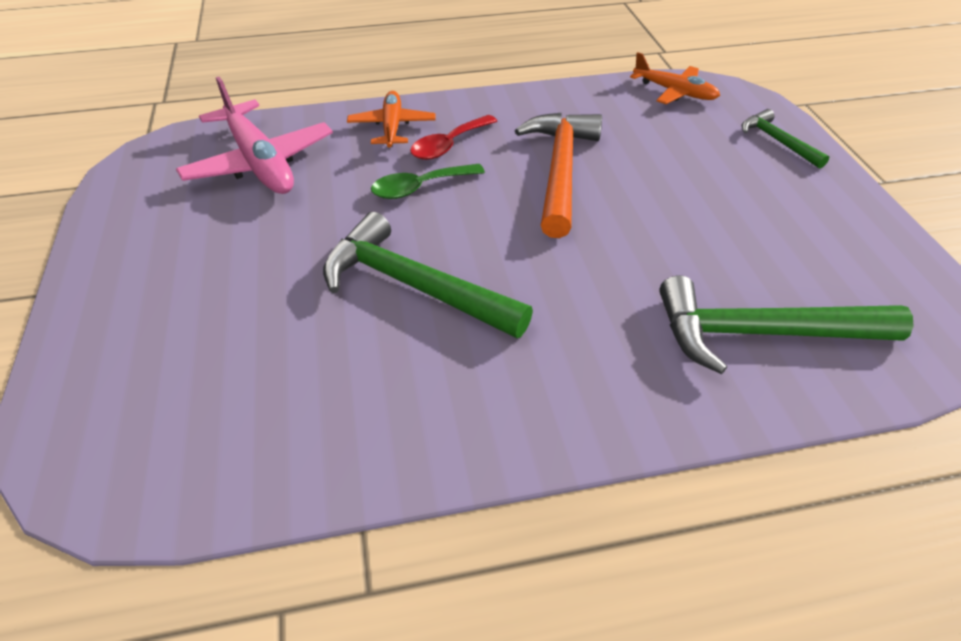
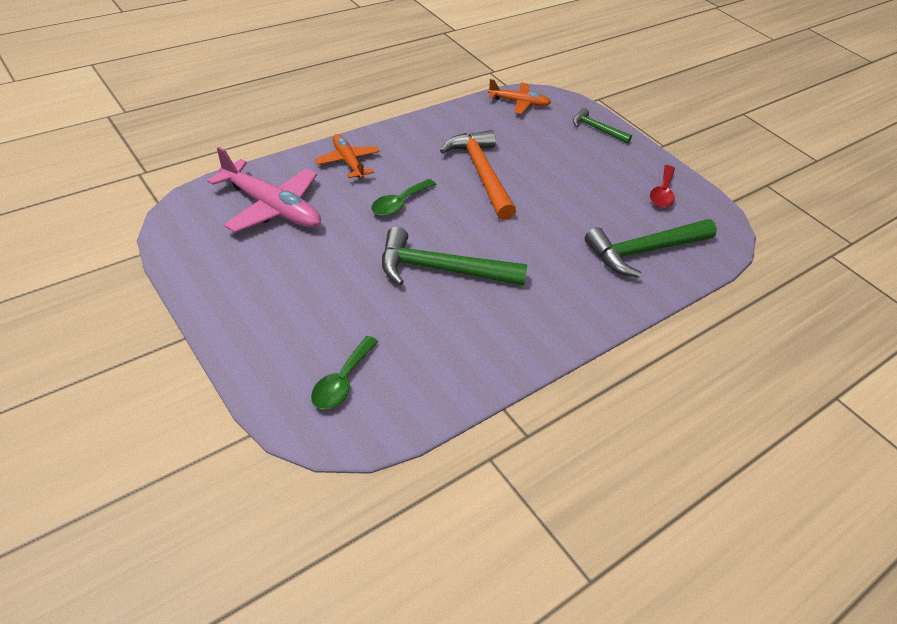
camera: 30 degrees left, 0 degrees up
red spoon [410,115,497,160] -> red spoon moved to [650,165,675,208]
none -> green spoon [311,336,378,410]

